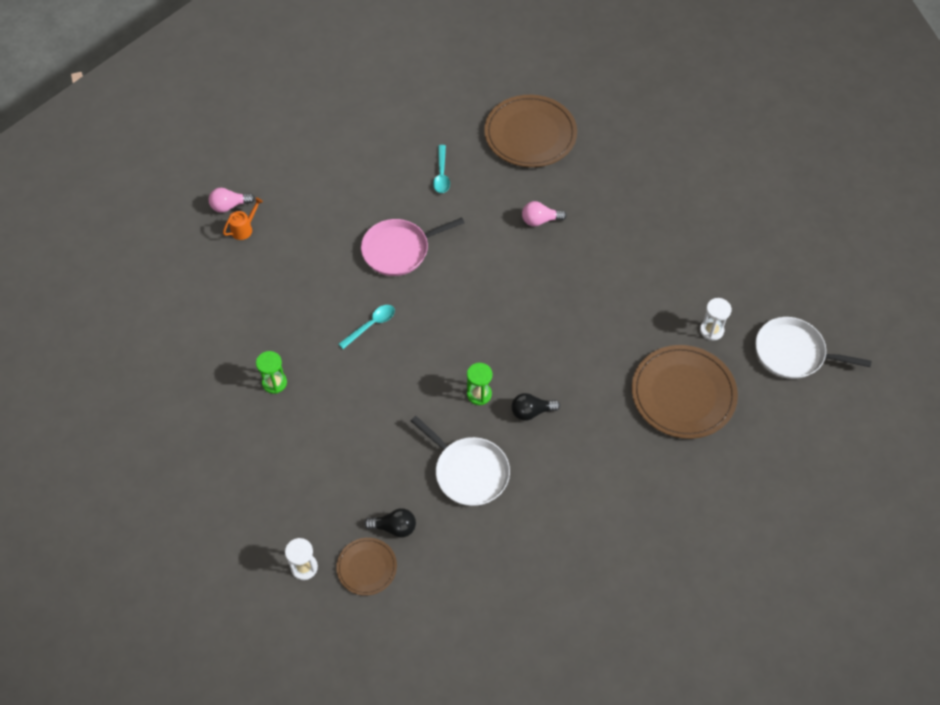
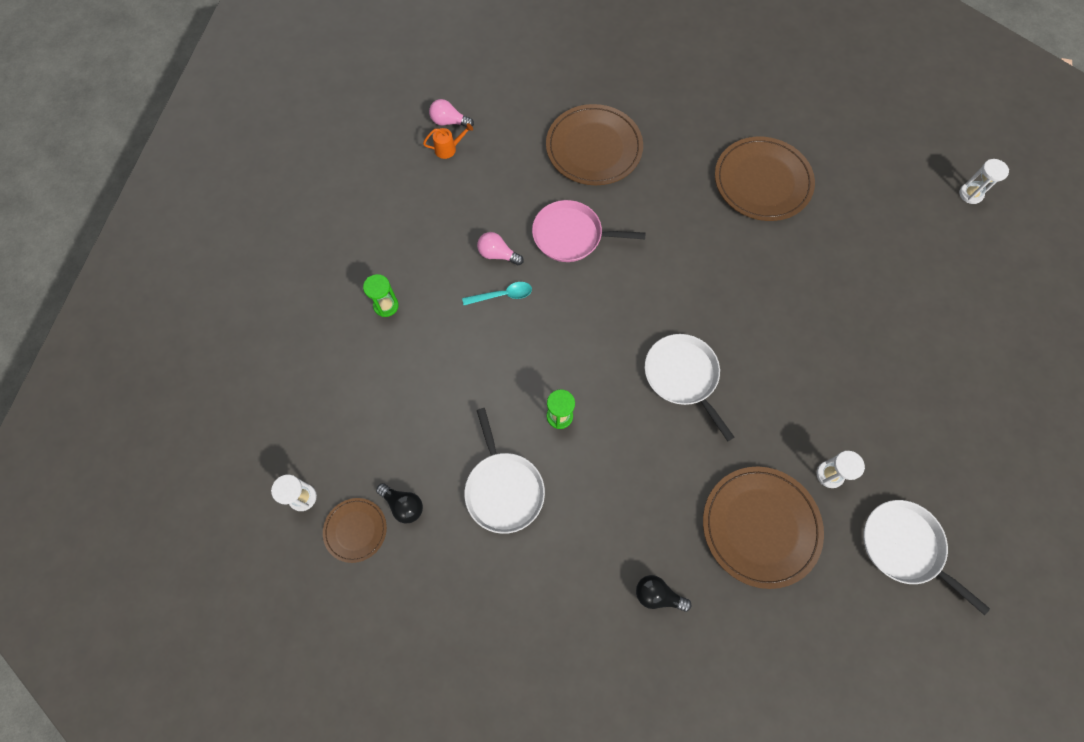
camera: 30 degrees right, 10 degrees up
turquoise spoon [433,145,450,193] -> none
black light bulb [511,393,560,421] -> black light bulb moved to [636,575,692,612]
pink light bulb [522,201,567,226] -> pink light bulb moved to [477,232,524,265]
none -> brown plate [546,104,643,185]
none -> white pan [645,334,734,441]
none -> white hourglass [959,159,1009,204]

